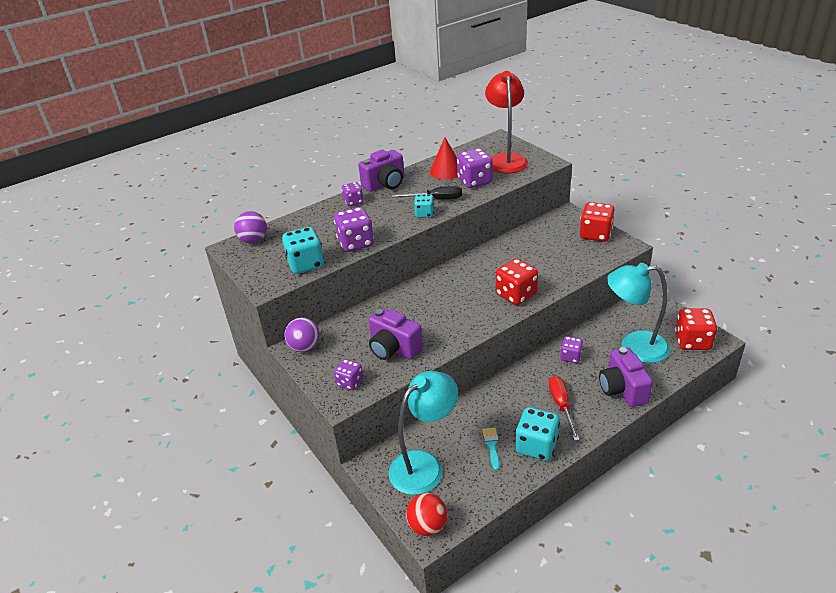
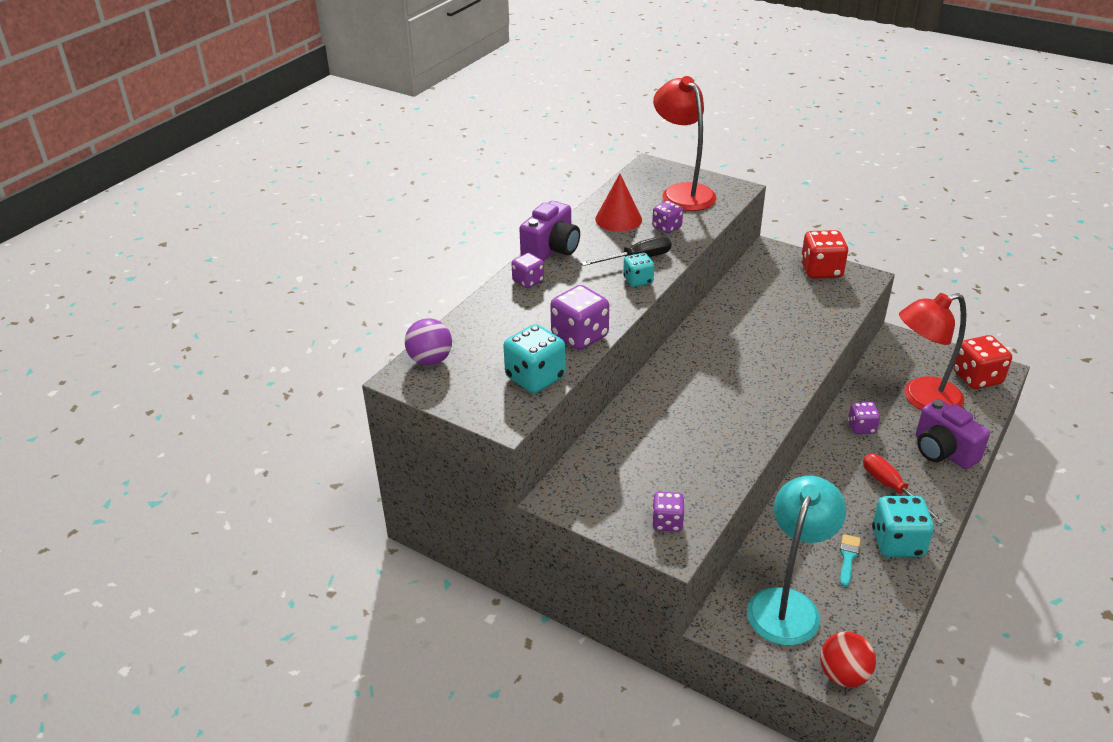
camera: 25 degrees left, 0 degrees up
purple ball [284,317,320,352] -> none
purple camera [369,308,423,360] -> none
purple dice [457,148,493,188] -> purple dice [652,201,683,233], size x0.60
turquoise brush [482,428,500,470] -> turquoise brush turned 45 degrees clockwise [840,534,861,587]
red dice [496,258,538,305] -> none
turquoise lamp [607,263,670,363] -> red lamp [899,293,966,410]

